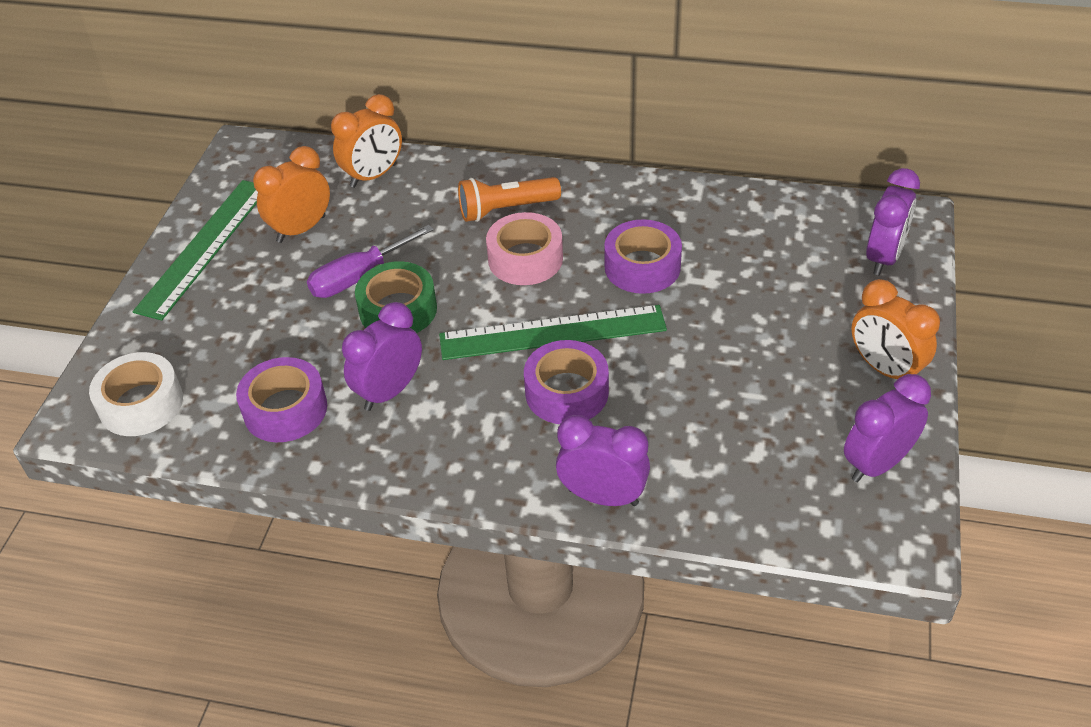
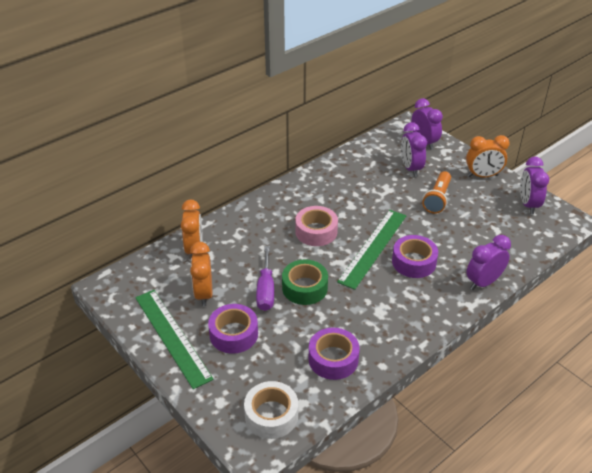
camera: 55 degrees left, 5 degrees down
purple clock [342,302,422,411] -> purple clock moved to [401,122,427,177]
orange flashlight [458,177,561,222] -> orange flashlight moved to [422,171,451,214]
purple tape [604,219,682,294] -> purple tape moved to [208,304,258,354]

